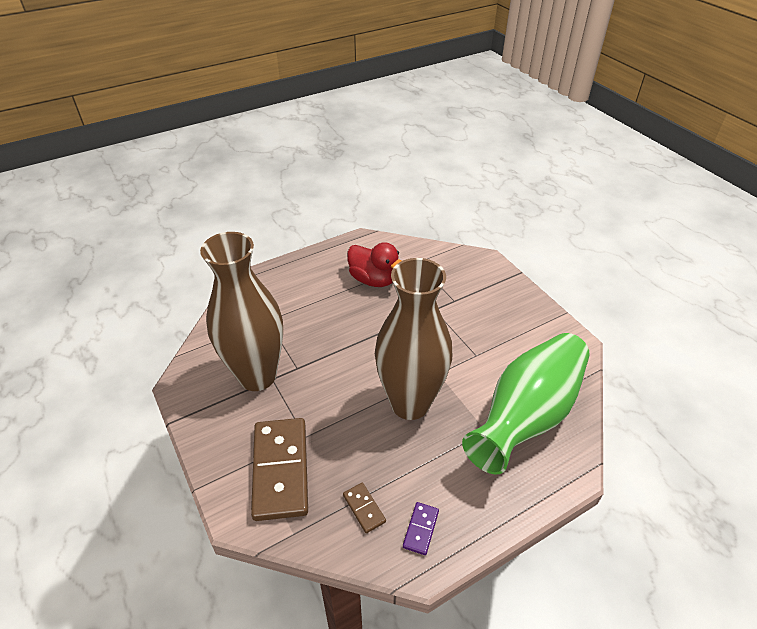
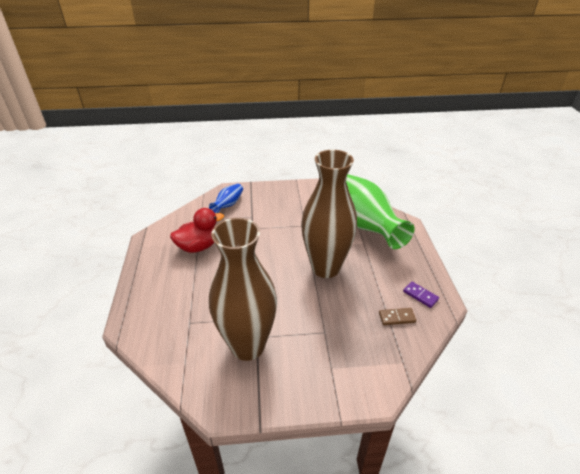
camera: 65 degrees left, 5 degrees down
brown domino [251,418,308,521] -> none
none -> blue vase [209,183,243,213]

